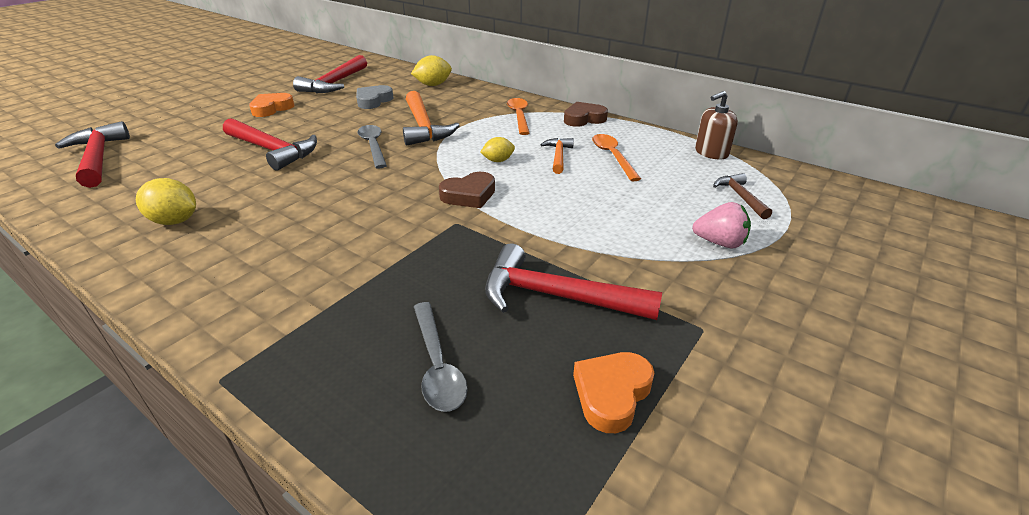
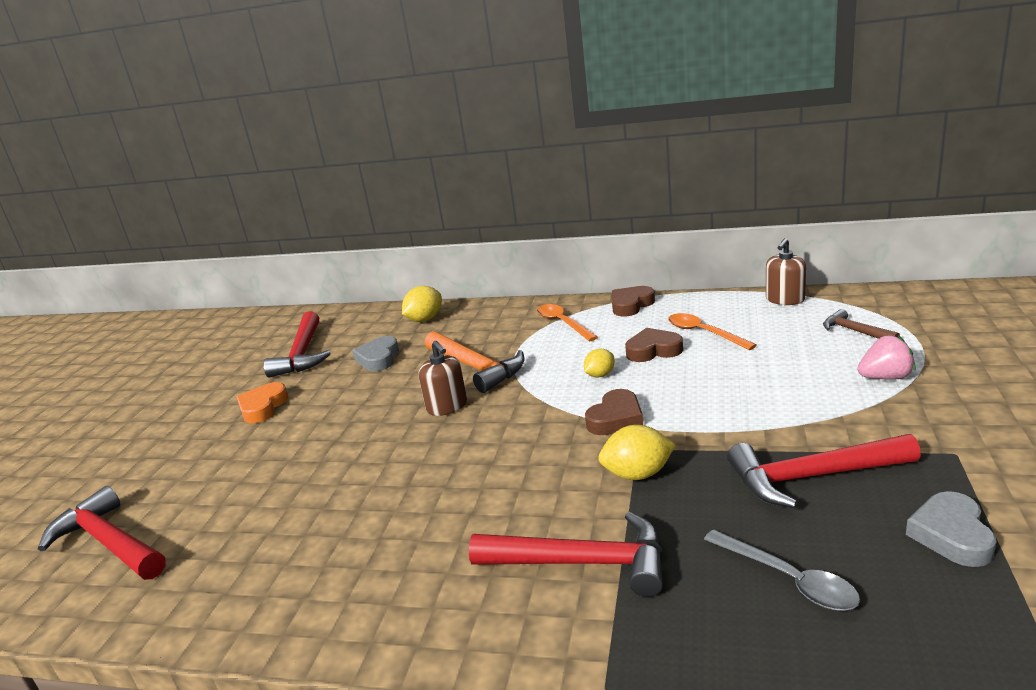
camera: 20 degrees left, 10 degrees down
yellow lemon [136,178,196,225] -> yellow lemon moved to [598,425,676,480]
red hammer [223,118,317,171] -> red hammer moved to [469,512,663,597]
grey spoon [357,125,387,169] -> brown soap dispenser [419,341,467,416]
orange hammer [540,138,574,174] -> brown heart [625,328,683,362]
orange heart [573,352,654,433] -> grey heart [906,491,997,567]

